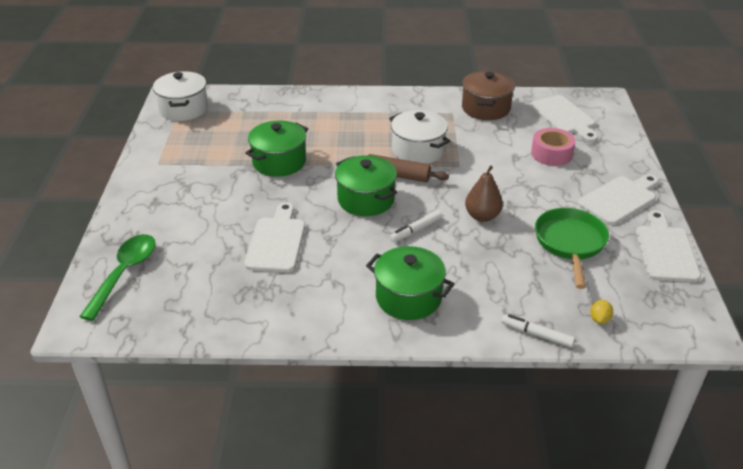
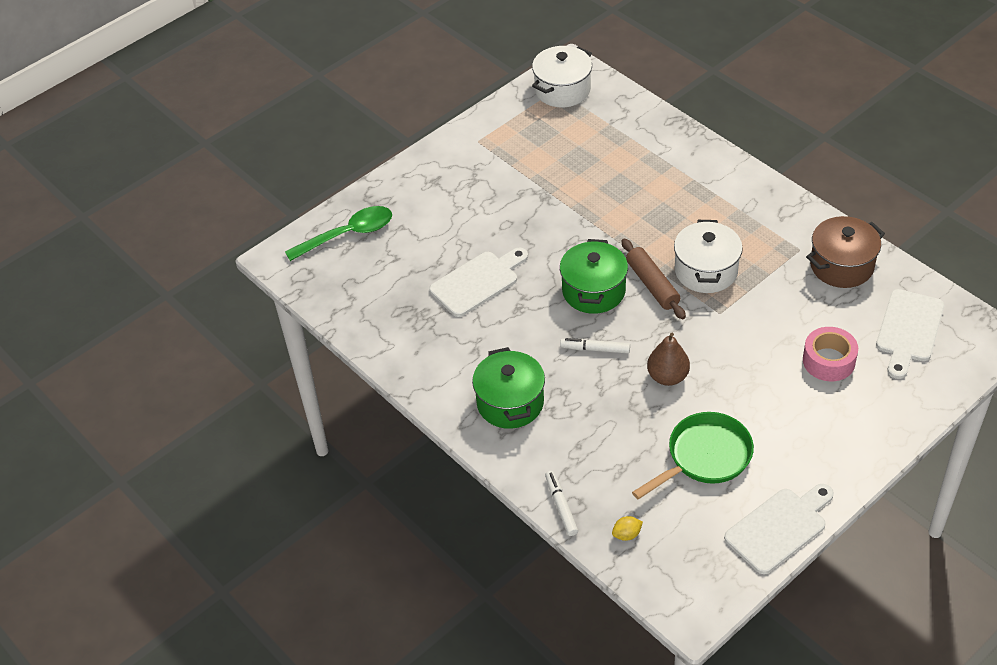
camera: 50 degrees right, 10 degrees up
green pot [245,121,308,177] -> none
white cutting board [578,174,659,225] -> none

